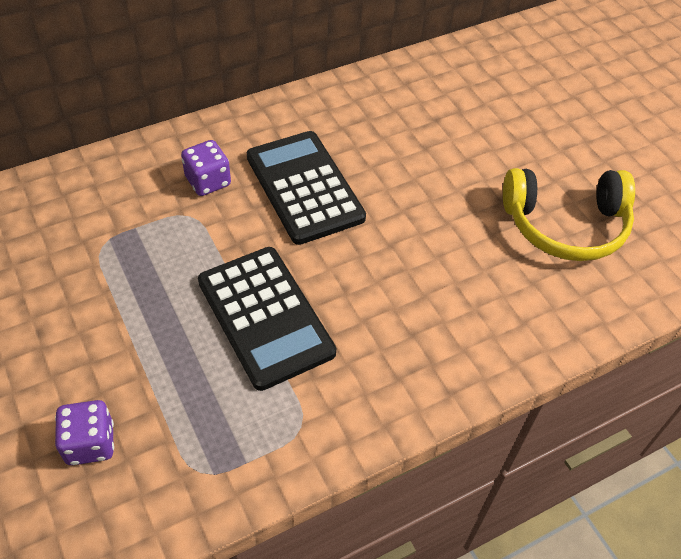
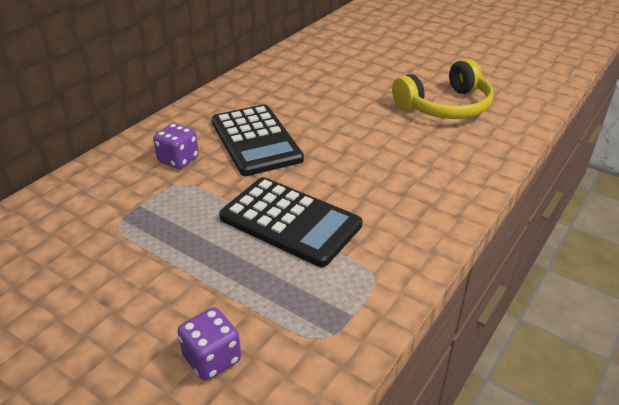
camera: 25 degrees left, 15 degrees down
black calculator [247,131,366,245] -> black calculator turned 150 degrees counterclockwise [212,105,304,176]

